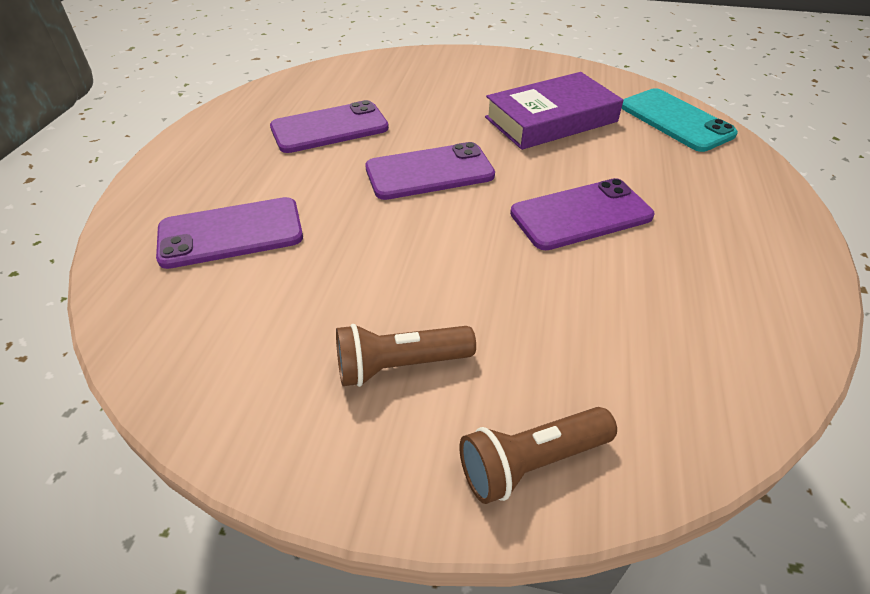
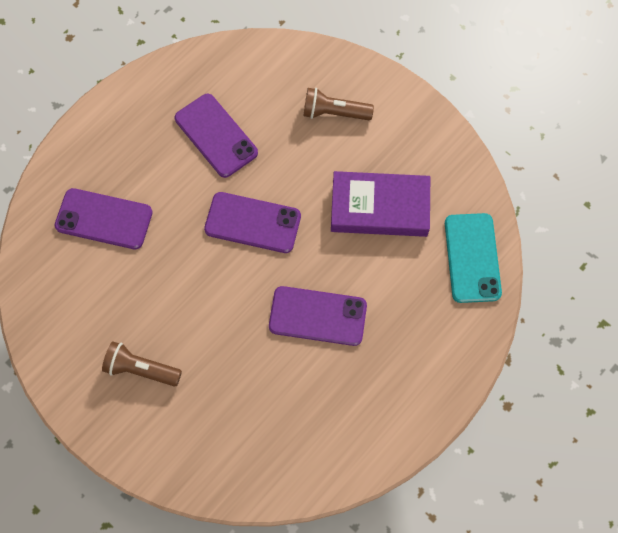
camera: 30 degrees right, 25 degrees up
purple phone [270,100,389,153] -> purple phone turned 45 degrees clockwise [175,94,258,178]
brown flashlight [459,407,617,504] -> brown flashlight moved to [303,88,374,120]

